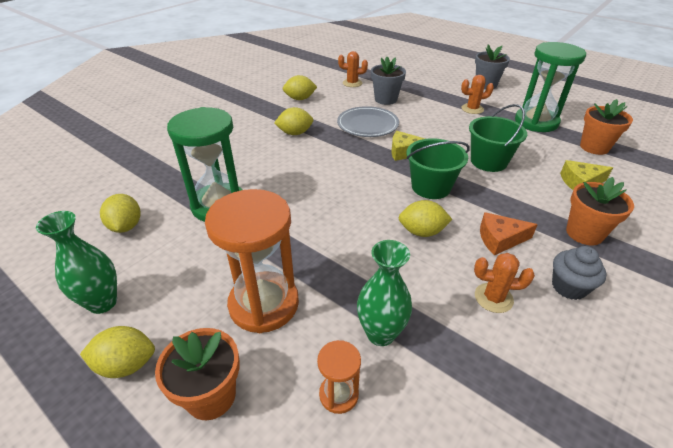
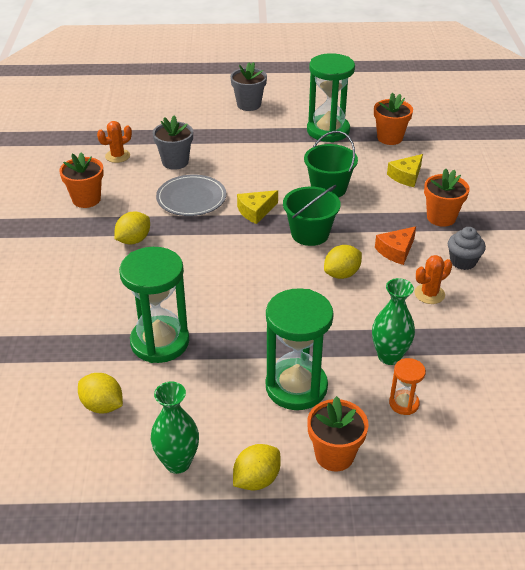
camera: 40 degrees left, 0 degrees up
orange hourglass [205,189,299,333] -> green hourglass [266,288,334,410]
yellow lemon [283,75,317,100] -> orange flower pot [59,152,104,208]
orange cactus [461,75,494,114] -> none

